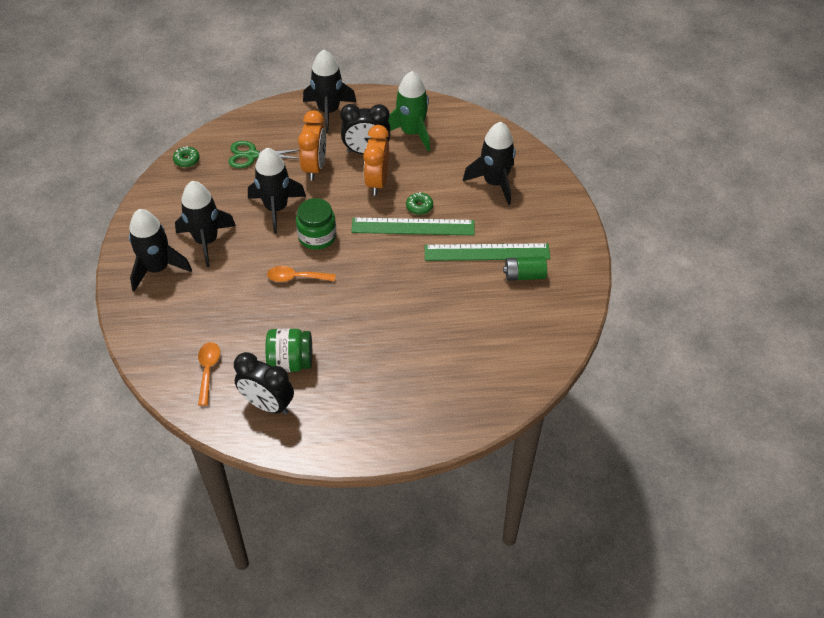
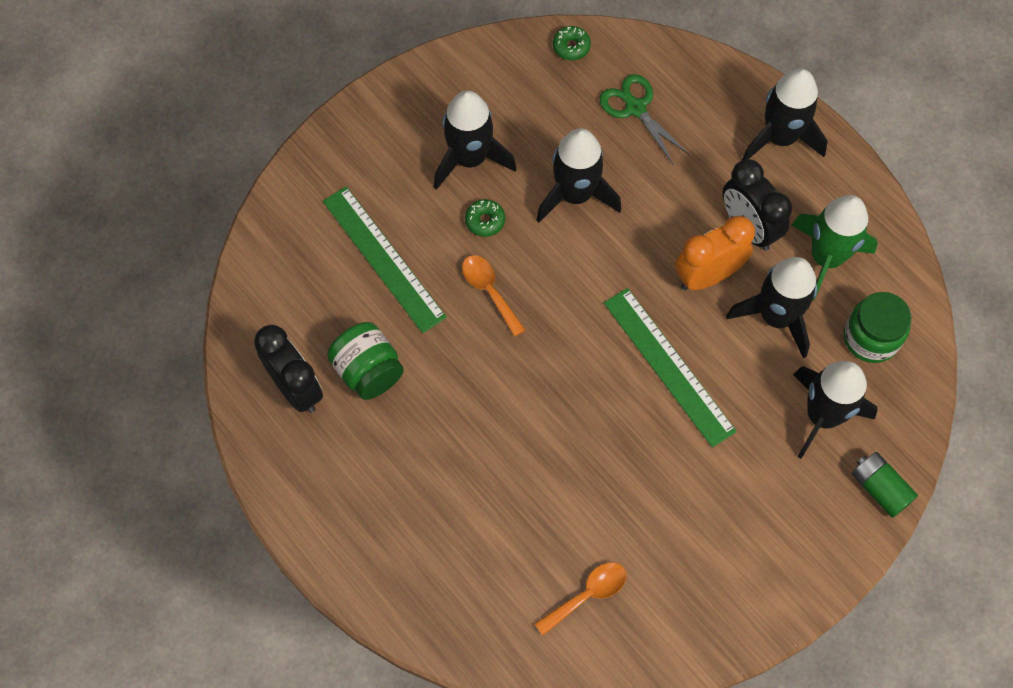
camera: 55 degrees right, 15 degrees up
black rocket [129,209,192,292] -> black rocket moved to [726,257,817,359]
orange spoon [198,342,220,406] -> orange spoon moved to [535,562,626,635]
black clock [234,352,294,415] -> black clock turned 150 degrees clockwise [254,325,323,413]
green jar [296,198,336,250] -> green jar moved to [844,292,911,363]
orange clock [298,110,326,181] -> none
green donut [406,192,433,215] -> green donut moved to [465,199,505,237]
green ruler [424,243,550,261] -> green ruler moved to [323,186,447,333]
green battery [503,256,547,281] -> green battery moved to [852,452,918,518]

